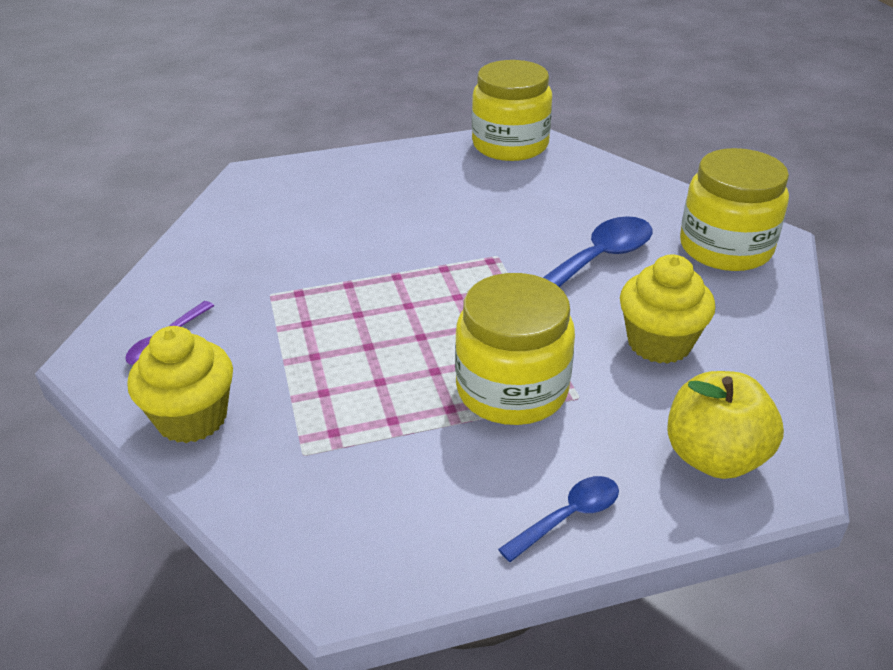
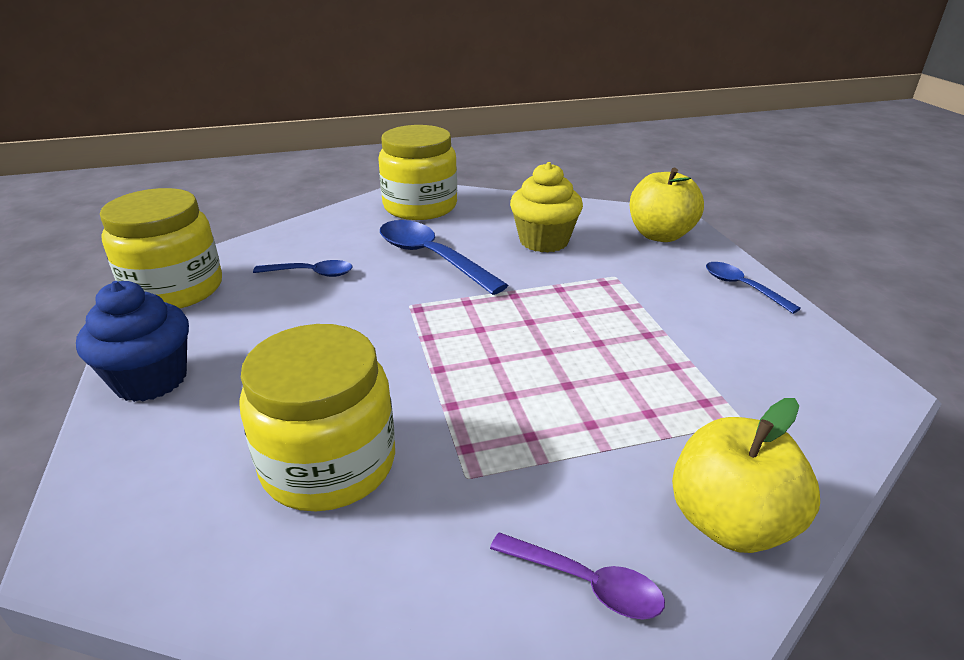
camera: 90 degrees left, 5 degrees down
yellow cupcake [127,326,233,443] -> yellow apple [672,398,820,553]
yellow jar [455,273,575,425] -> yellow jar moved to [239,324,395,511]
none -> blue cupcake [76,281,189,402]
none -> blue spoon [253,260,352,277]

